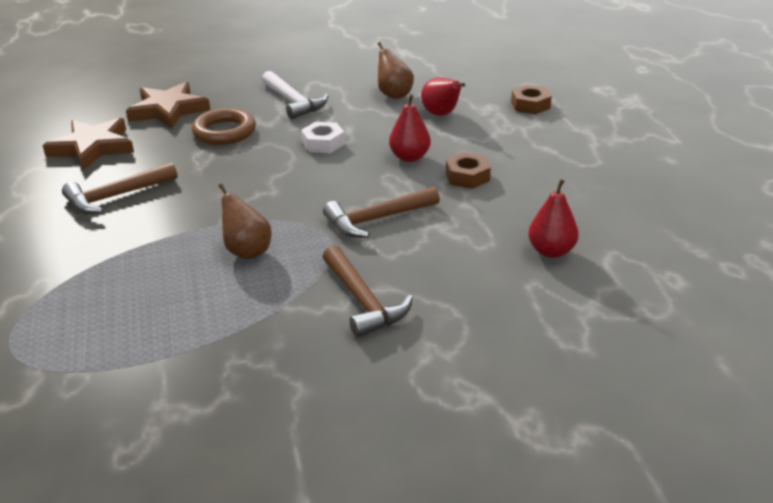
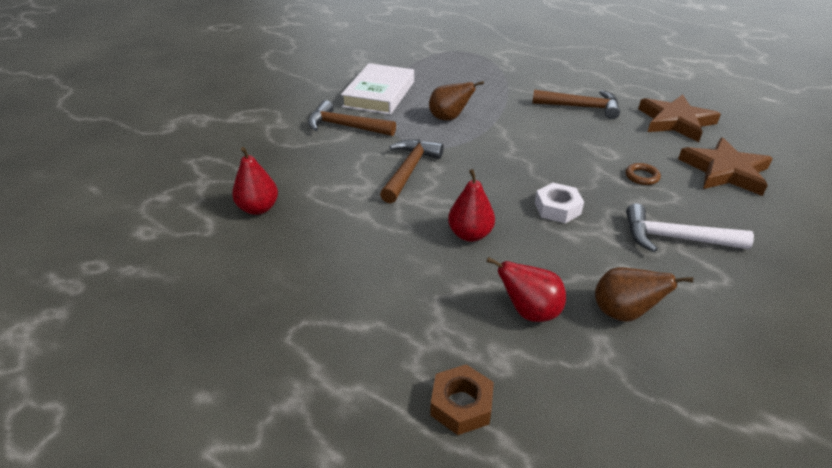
camera: 135 degrees right, 5 degrees up
brown hammer [62,162,178,214] -> brown hammer turned 90 degrees clockwise [532,90,620,119]
brown ring [192,108,256,145] -> brown ring [626,163,661,185], size x0.51
brown nut [446,152,491,189] -> none
none -> white book [341,63,414,115]

